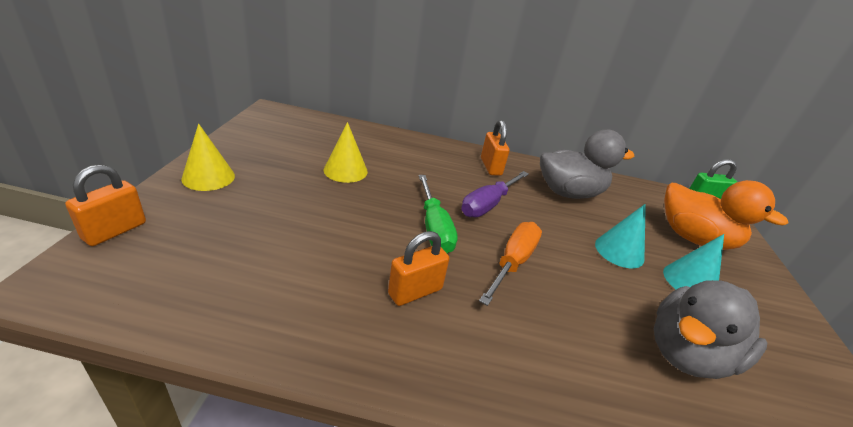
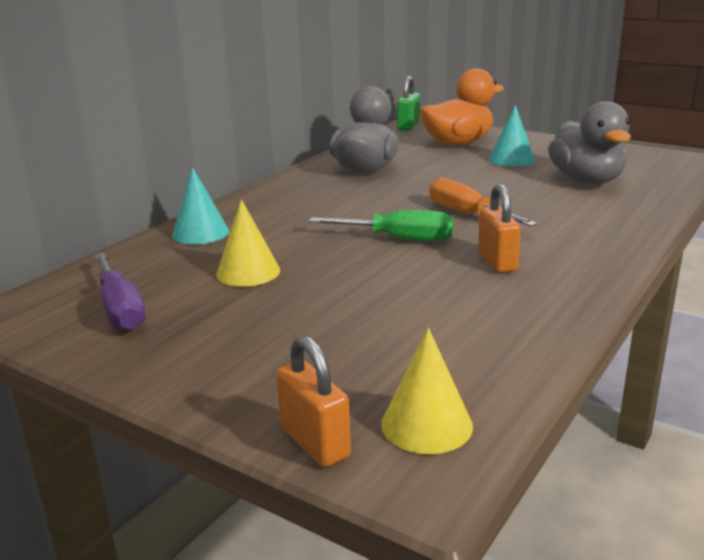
camera: 60 degrees left, 10 degrees down
yellow cone [181,124,235,191] -> yellow cone moved to [381,328,473,454]
purple screwdriver [461,171,529,218] -> purple screwdriver moved to [94,252,146,331]
orange padlock [481,120,510,176] -> none
turquoise cone [595,204,646,268] -> turquoise cone moved to [172,167,229,245]

